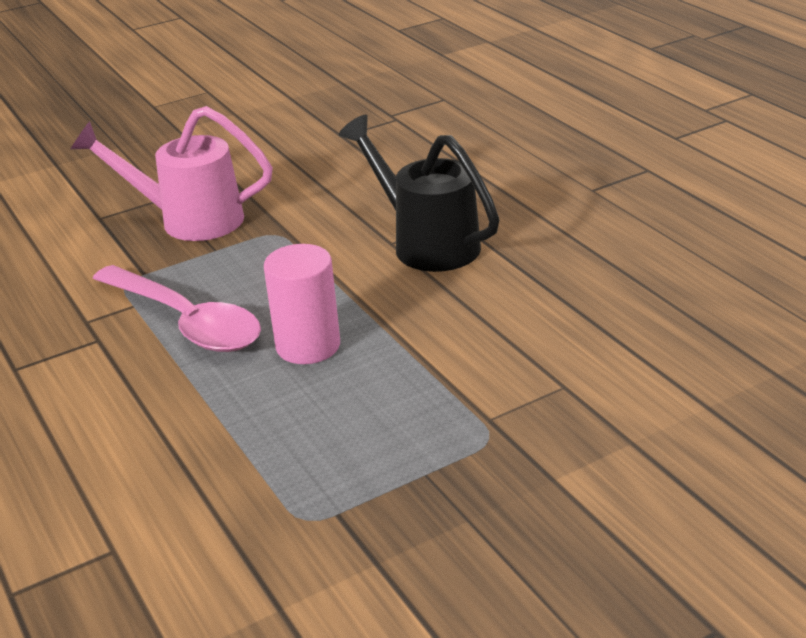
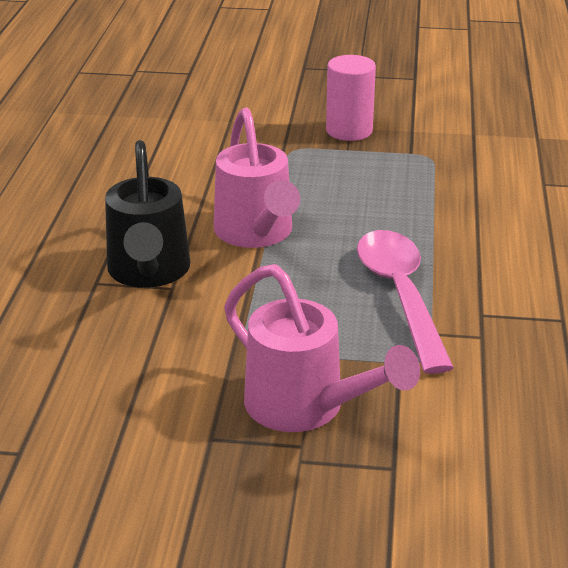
camera: 145 degrees left, 0 degrees up
pink cylinder [264,244,340,364] -> pink cylinder moved to [326,55,376,141]
none -> pink watering can [214,108,300,248]

